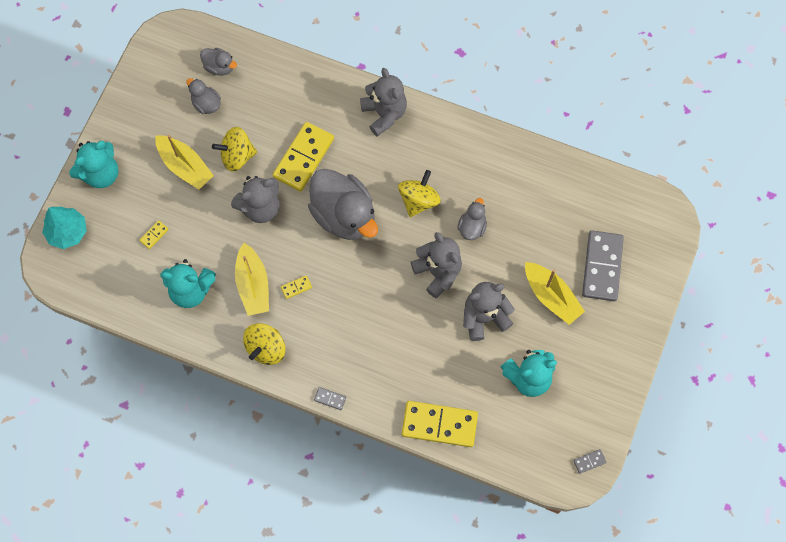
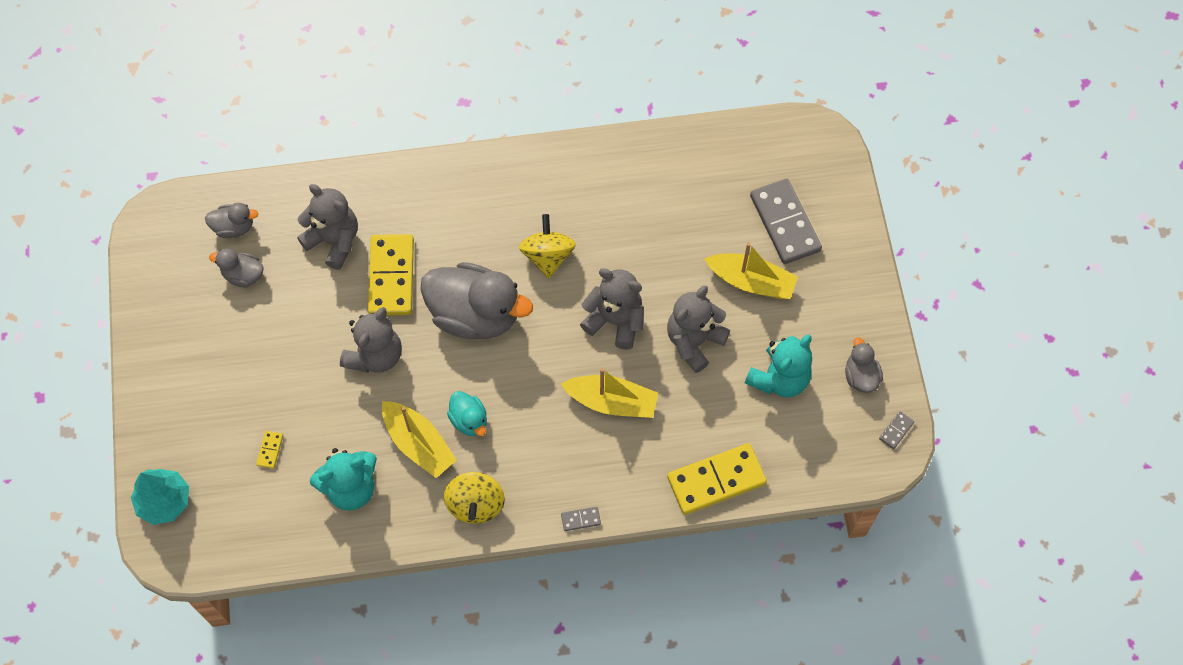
camera: 30 degrees left, 5 degrees down
turquoise teddy bear [69,141,119,188] -> none
yellow boat [155,135,214,190] -> yellow boat moved to [561,368,658,418]
yellow spinning top [212,127,257,172] -> none
yellow domino [281,275,312,299] -> turquoise duck [447,391,487,436]
grey teddy bear [360,68,407,137] -> grey teddy bear moved to [297,184,358,270]
grey duck [458,198,487,240] -> grey duck moved to [845,337,883,393]

